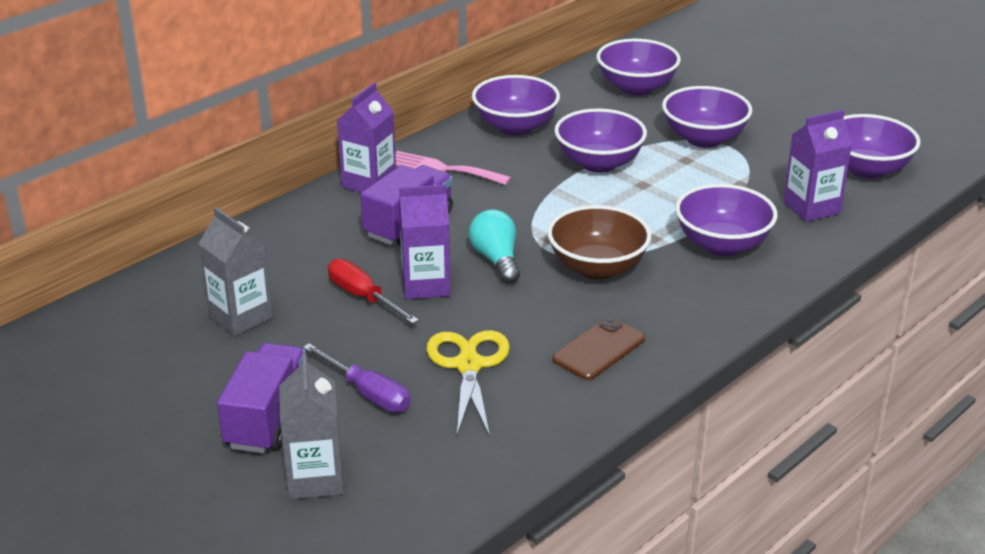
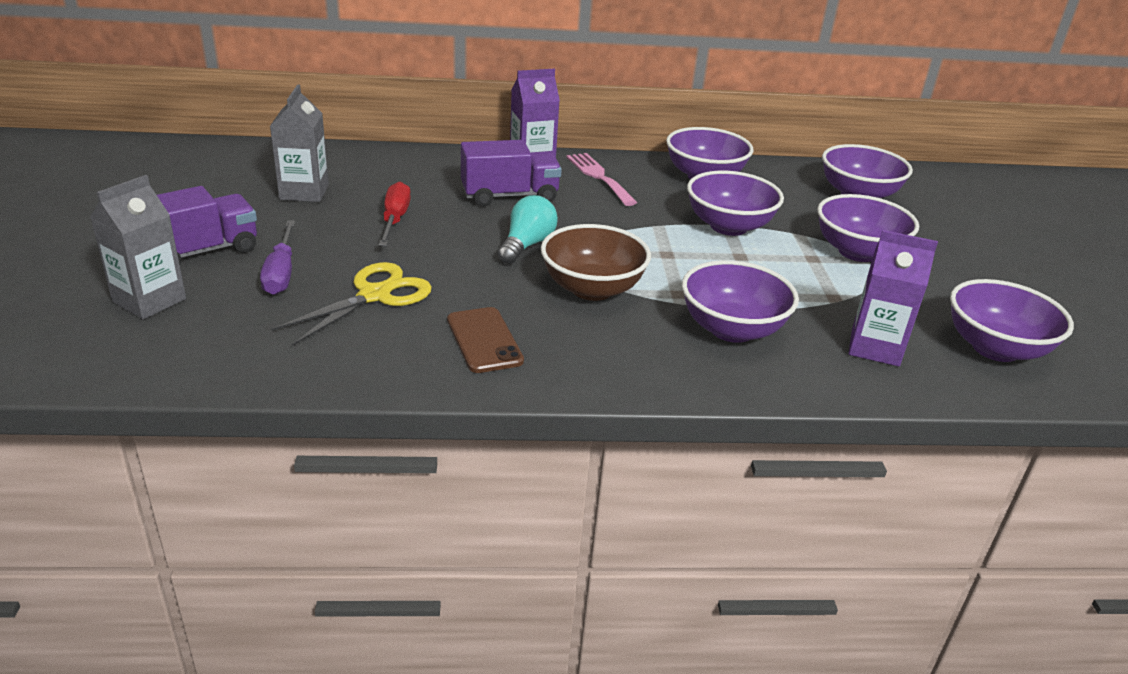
camera: 40 degrees right, 0 degrees up
purple carton [399,185,451,299] -> none
brown phone [552,317,645,380] -> brown phone turned 75 degrees clockwise [447,307,524,373]

